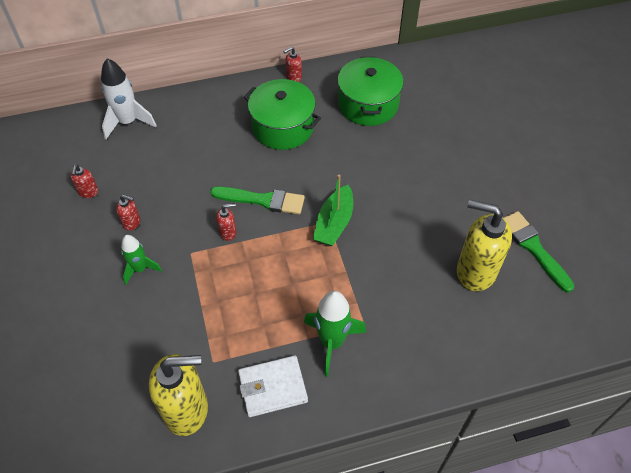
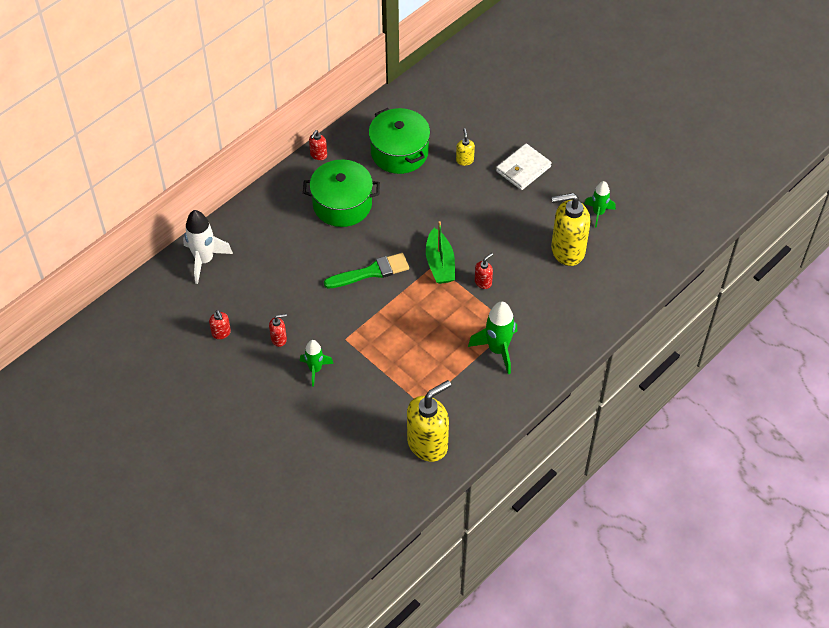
camera: 30 degrees left, 0 degrees up
red soap dispenser [216,203,237,241] -> red soap dispenser moved to [475,253,493,289]
white wallet [238,356,308,417] -> white wallet moved to [496,144,551,190]
green brush [504,211,574,293] -> green rocket [584,181,616,228]
none -> yellow soap dispenser [456,128,475,166]

